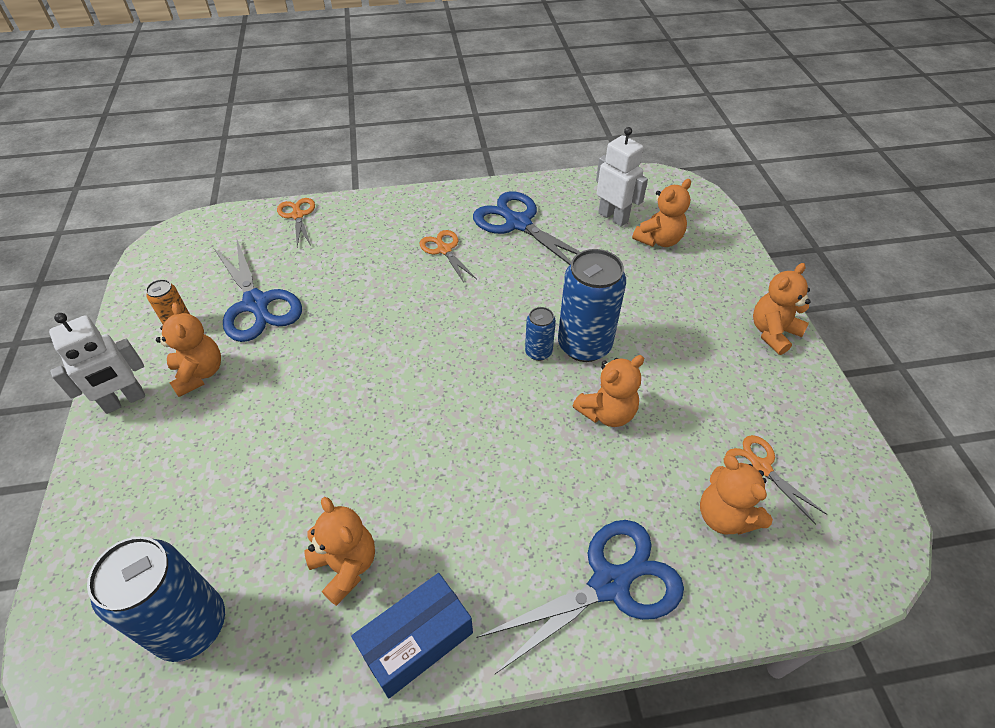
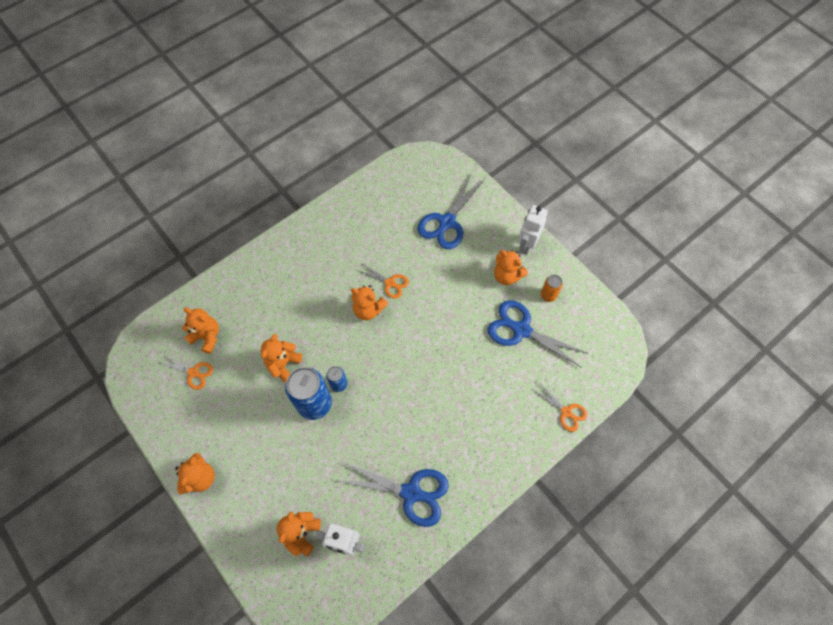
camera: 150 degrees right, 15 degrees up
blue can [87,536,225,662] -> none
orange teddy bear [304,497,375,606] -> orange teddy bear moved to [351,285,388,320]
blue box [351,573,473,698] -> none
orange scissors [420,230,477,283] -> orange scissors moved to [356,264,409,299]
blue scissors [476,520,684,674] -> blue scissors moved to [418,174,484,249]

